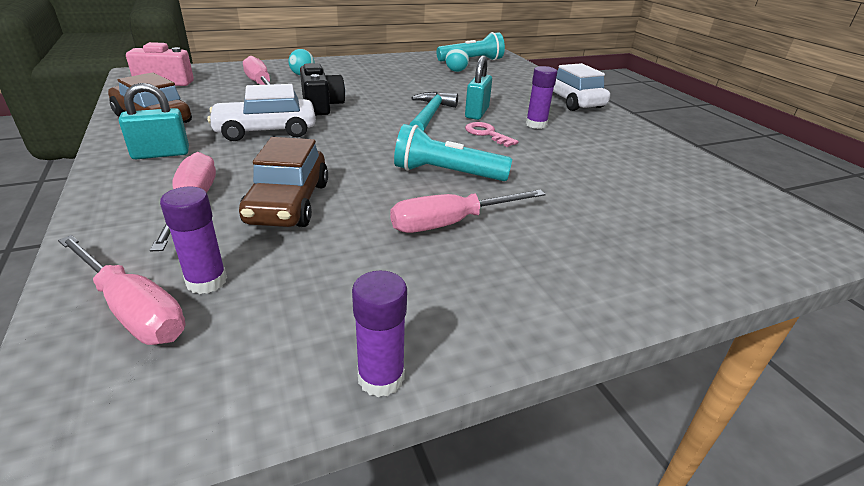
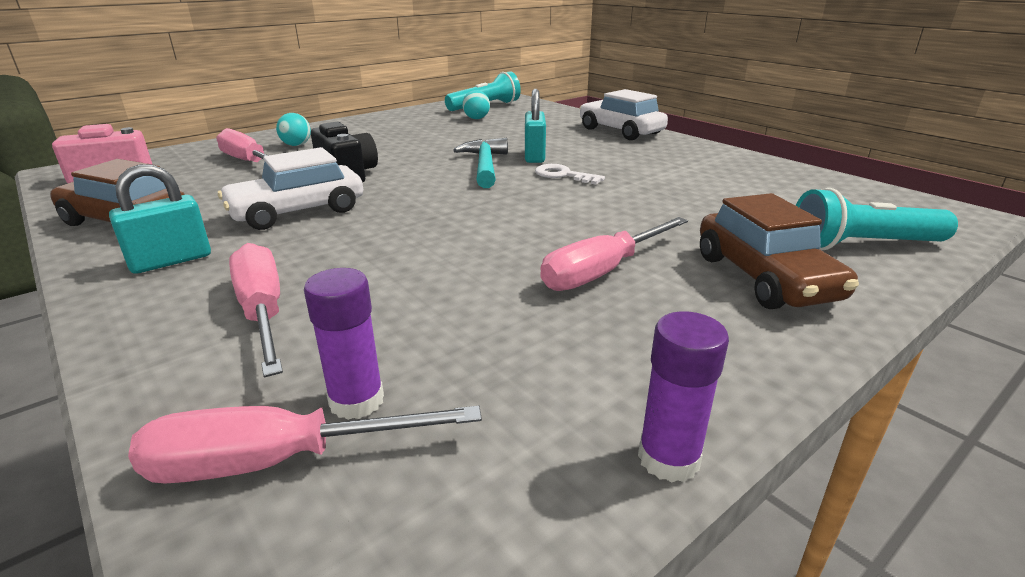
camera: 15 degrees left, 5 degrees down
pink screwdriver [58,235,185,345] -> pink screwdriver turned 150 degrees clockwise [128,406,482,484]
brown car [239,137,328,227] -> brown car moved to [700,193,859,309]
turquoise flashlight [394,124,512,181] -> turquoise flashlight moved to [796,188,958,250]
pink key [465,122,519,147] -> white key [535,164,605,185]
purple glue stick [526,66,557,129] -> none

